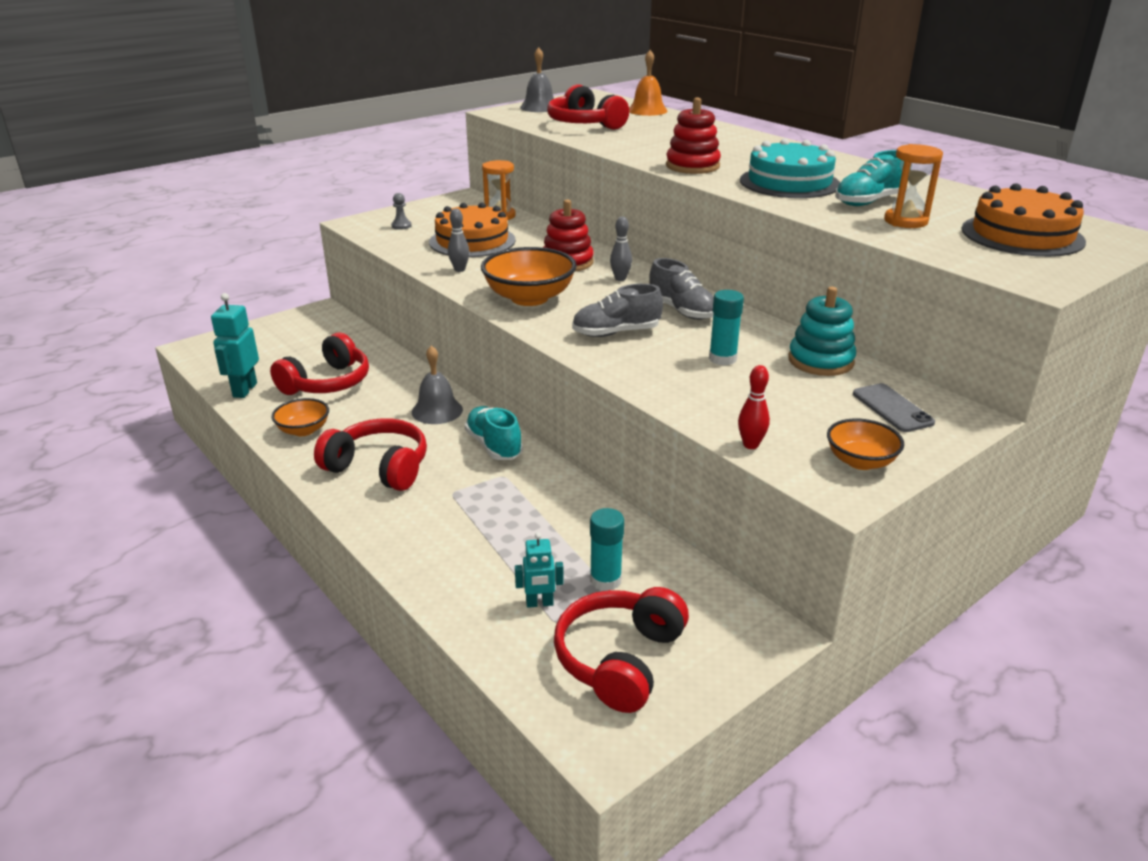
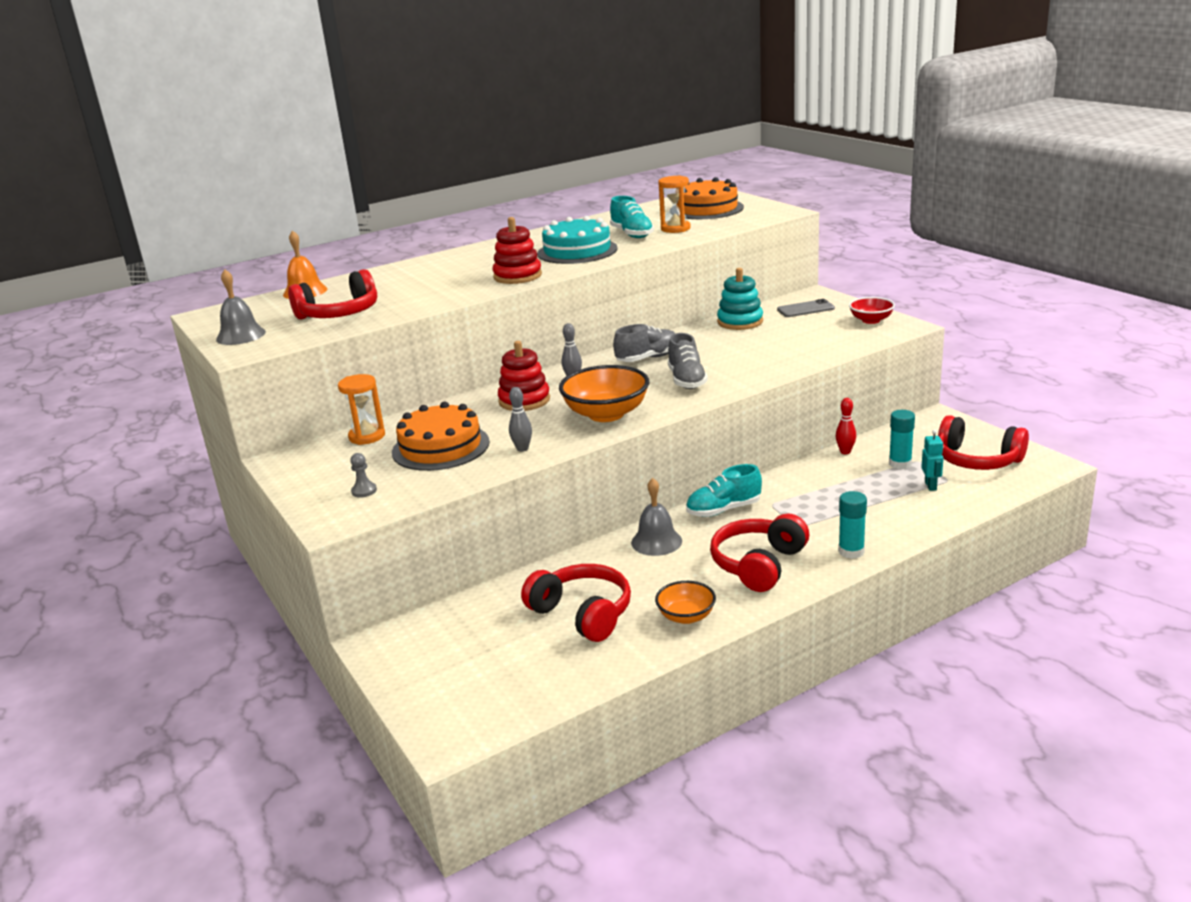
camera: 80 degrees left, 5 degrees down
turquoise robot [211,293,259,398] -> none
turquoise glue stick [709,290,744,366] -> turquoise glue stick moved to [838,491,867,559]
red bowling pin [738,365,770,449] -> red bowling pin moved to [836,398,856,454]
orange bowl [827,418,904,470] -> red bowl [849,297,895,324]

